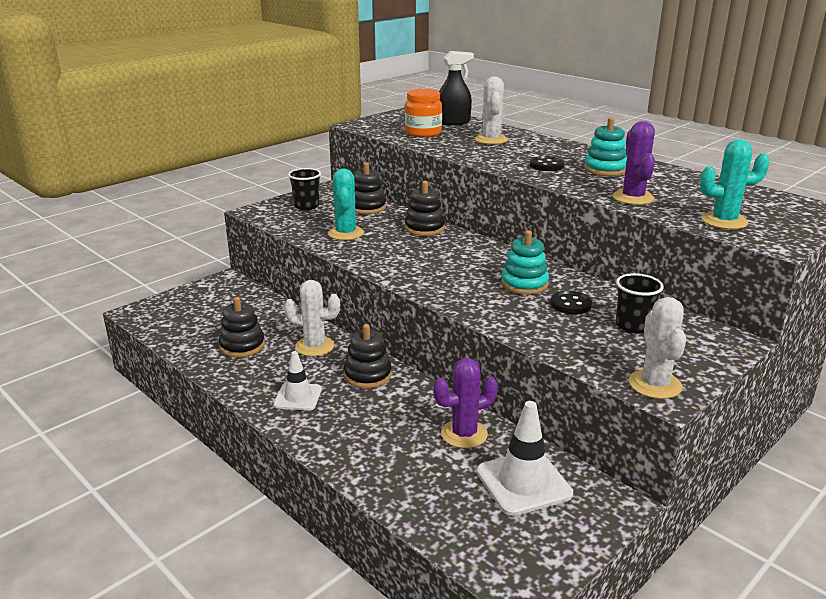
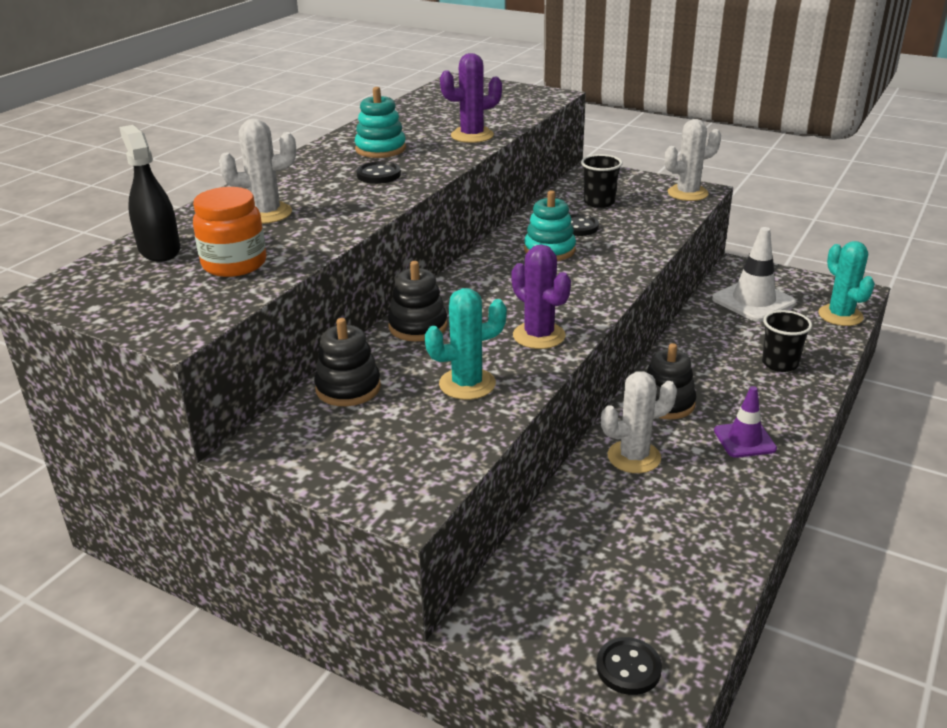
camera: 105 degrees left, 5 degrees up
black stacking toy [219,297,265,357] -> none
white traffic cone [274,351,322,411] -> purple traffic cone [714,386,777,458]
white cactus [284,280,340,357] -> white cactus turned 75 degrees clockwise [601,371,677,473]
black cup [288,168,321,210] -> black cup moved to [762,310,812,372]
purple cactus [433,358,498,448] -> purple cactus moved to [512,245,571,349]
turquoise cactus [700,139,770,229] -> turquoise cactus moved to [818,241,875,326]
none -> black button [596,637,662,695]

